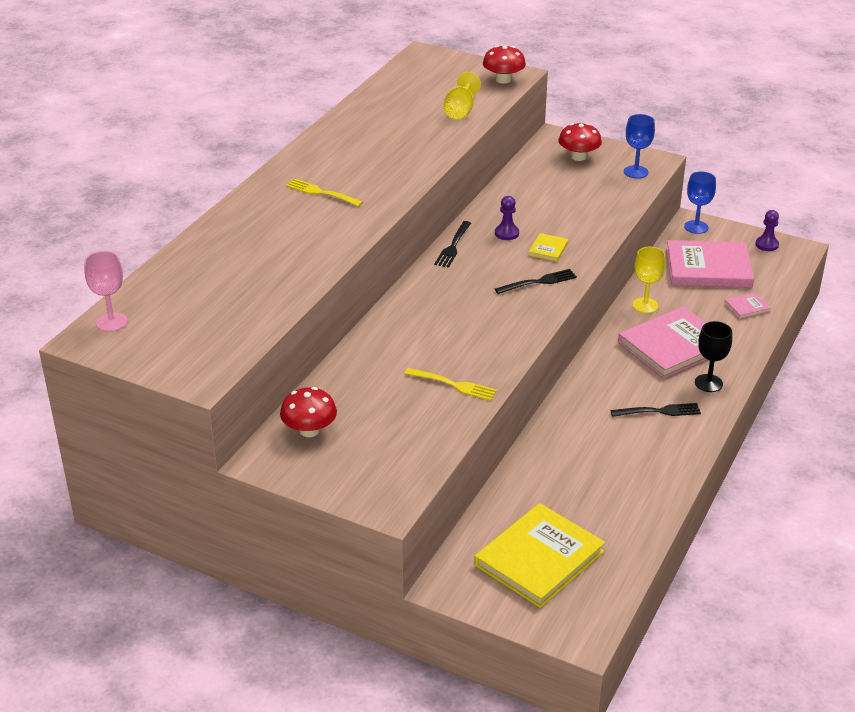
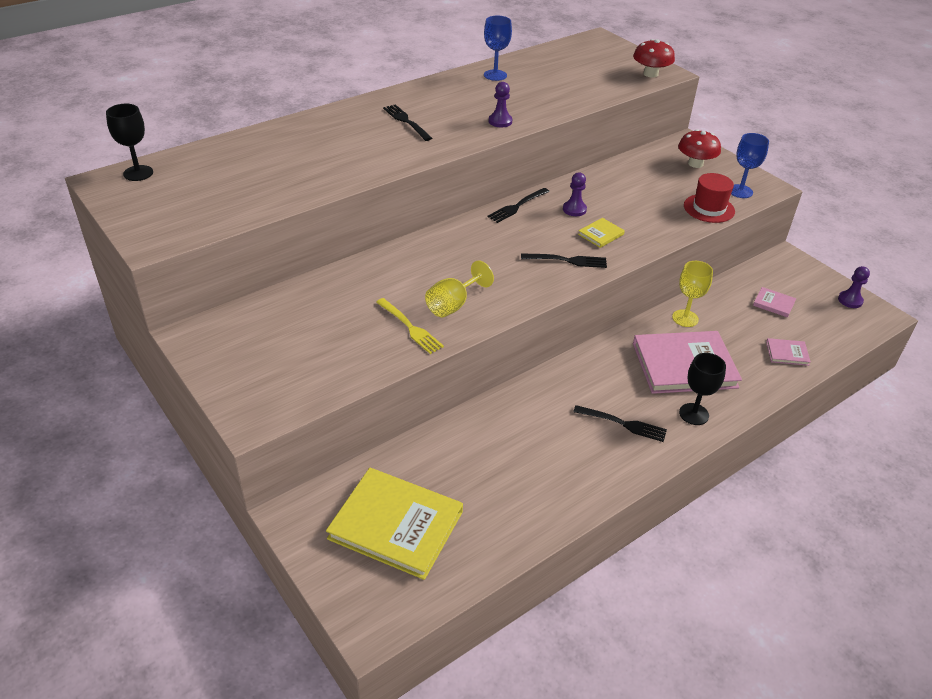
camera: 25 degrees right, 5 degrees up
pink goblet [84,251,128,332] -> black goblet [106,104,153,181]
red mushroom [280,387,337,437] -> none
yellow fork [286,179,363,207] -> black fork [383,104,432,141]
yellow goblet [443,72,481,120] -> yellow goblet moved to [425,261,494,317]
yellow book [474,503,605,608] -> yellow book turned 45 degrees clockwise [326,468,463,580]
pink book [666,240,754,288] -> pink book [753,287,796,318], size x0.43
blue goblet [684,171,716,234] -> blue goblet moved to [484,16,512,81]
none -> purple pawn [489,82,512,127]
none -> red hat [684,173,735,223]

